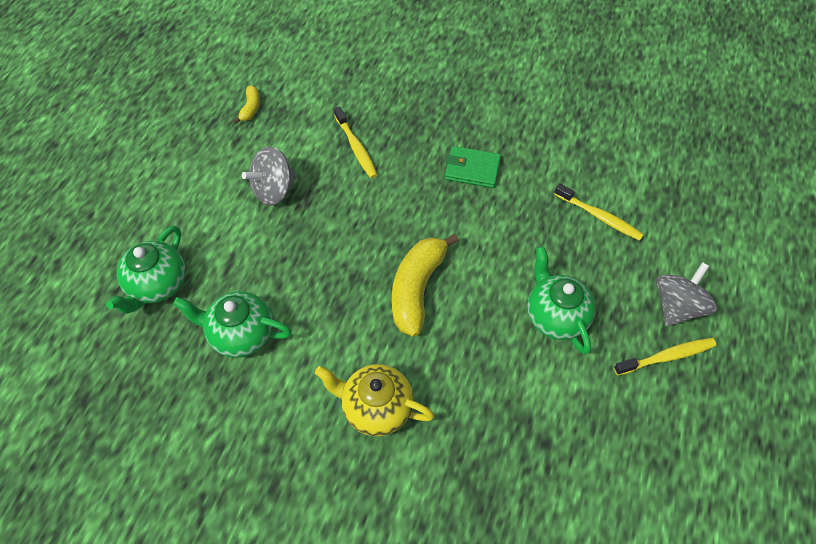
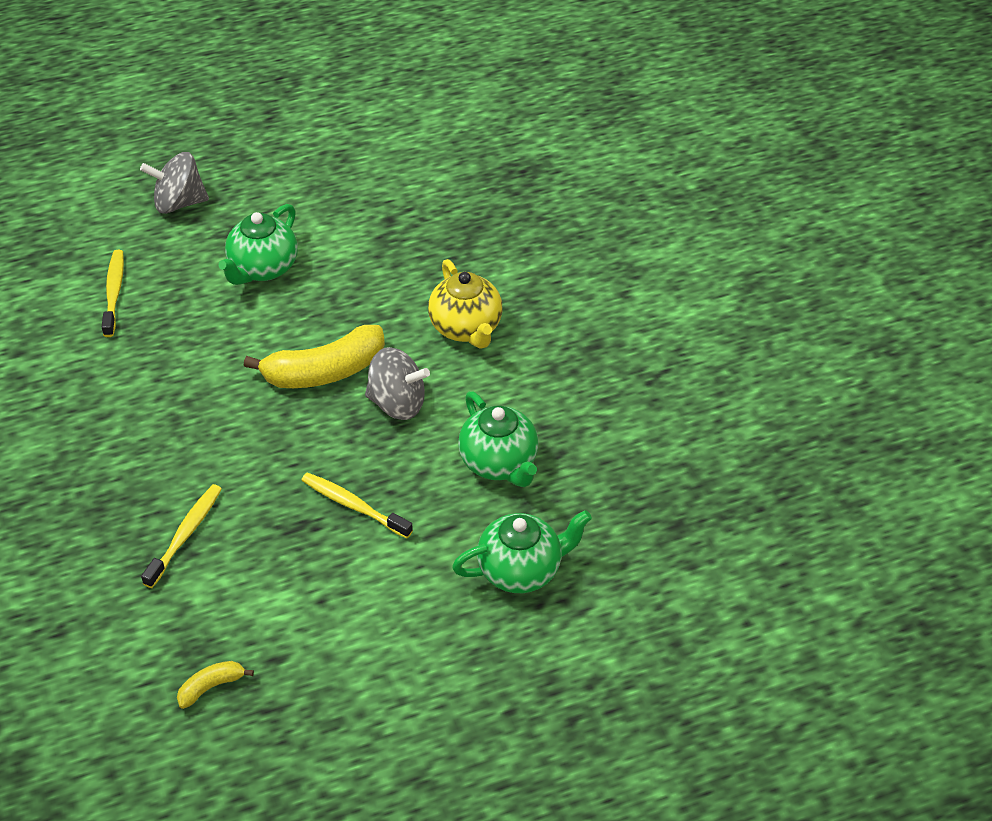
camera: 130 degrees left, 10 degrees down
grey spinning top [242,147,296,206] -> grey spinning top moved to [365,347,430,420]
green wallet [445,146,501,188] -> none
yellow toothbrush [614,338,716,375] -> yellow toothbrush moved to [301,472,413,538]

